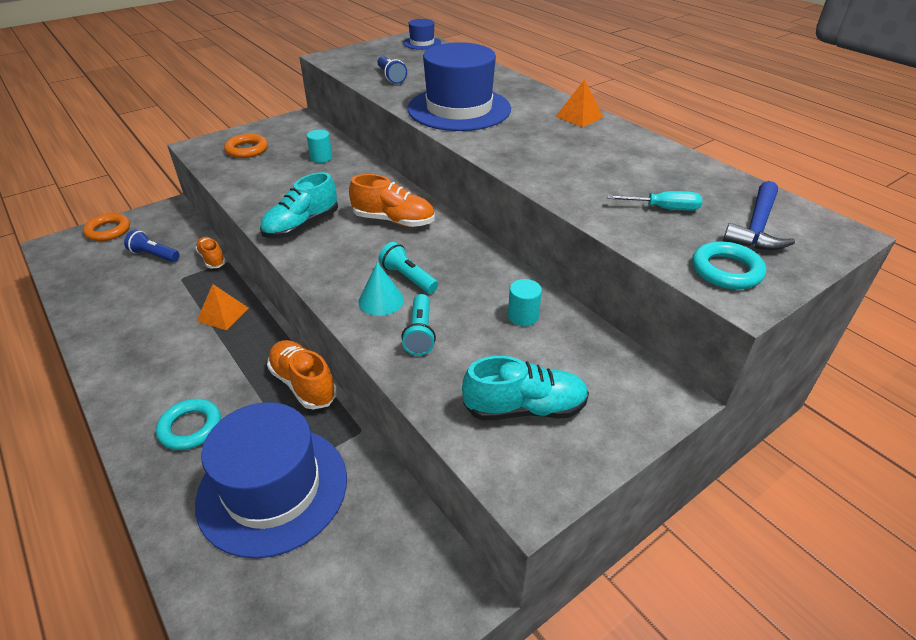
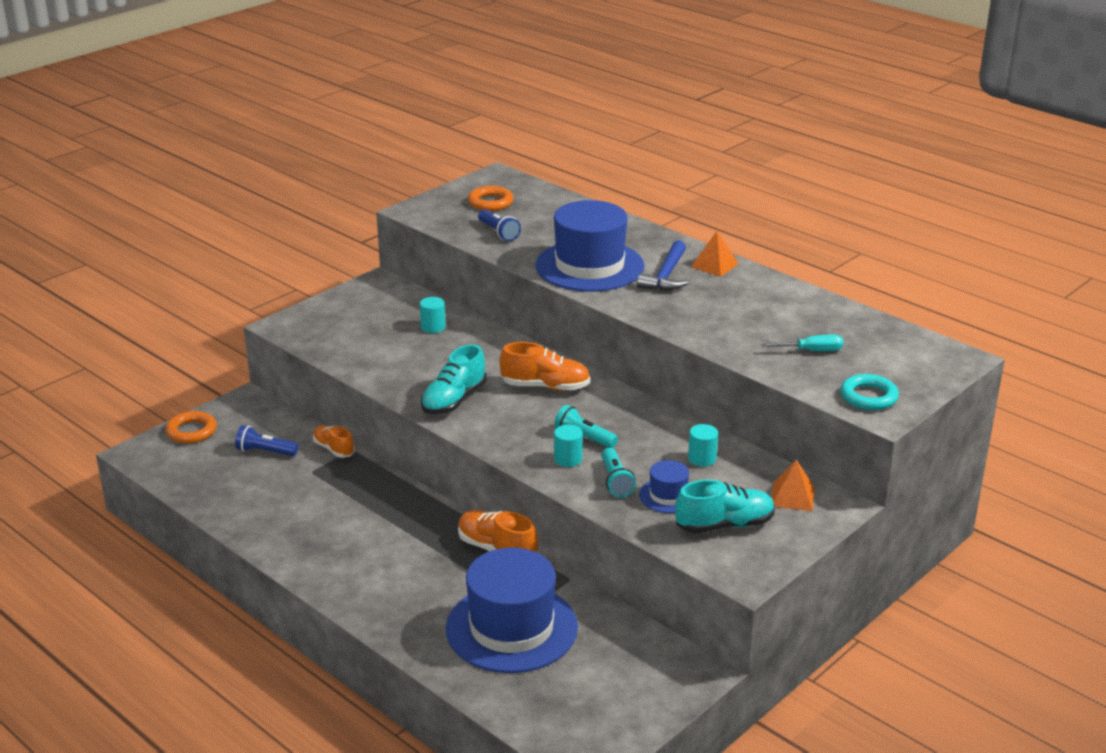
camera: 10 degrees left, 10 degrees down
turquoise ring [156,399,221,450] -> none
orange pyramid [196,284,249,330] -> orange pyramid moved to [772,460,815,511]
orange ring [224,134,268,158] -> orange ring moved to [468,186,513,211]
turquoise cone [359,262,404,316] -> turquoise cylinder [554,425,583,467]
blue hat [403,19,441,50] -> blue hat moved to [639,460,689,513]
blue hammer [723,181,795,250] -> blue hammer moved to [637,240,688,291]

